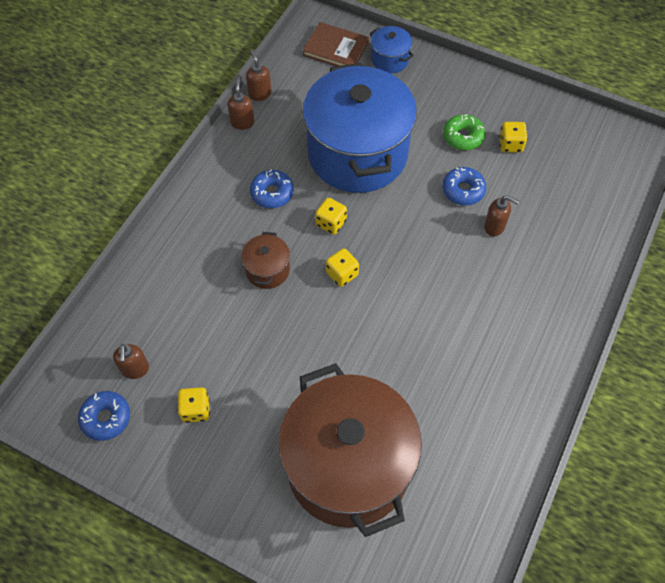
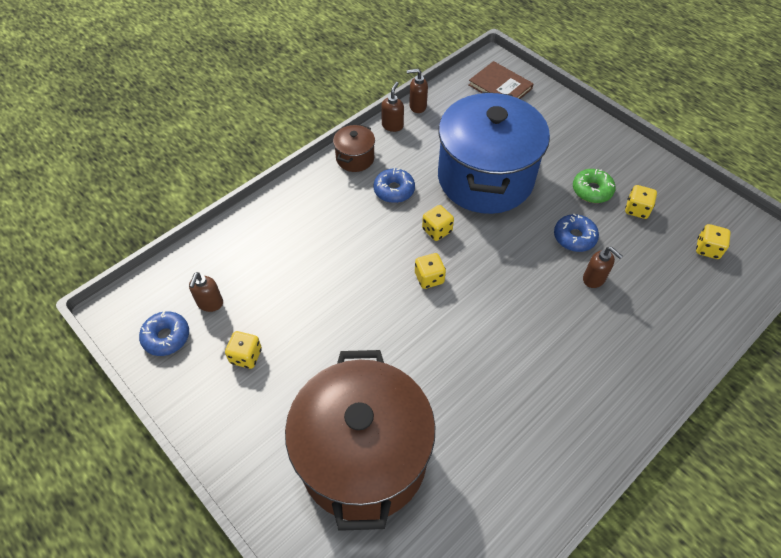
camera: 20 degrees right, 5 degrees down
brown pot [241,232,290,289] -> brown pot moved to [333,125,375,172]
brown soap dispenser [246,50,271,101] -> brown soap dispenser turned 90 degrees counterclockwise [407,69,428,113]
blue pot [370,26,414,73] -> none
none -> yellow dice [696,224,731,259]

